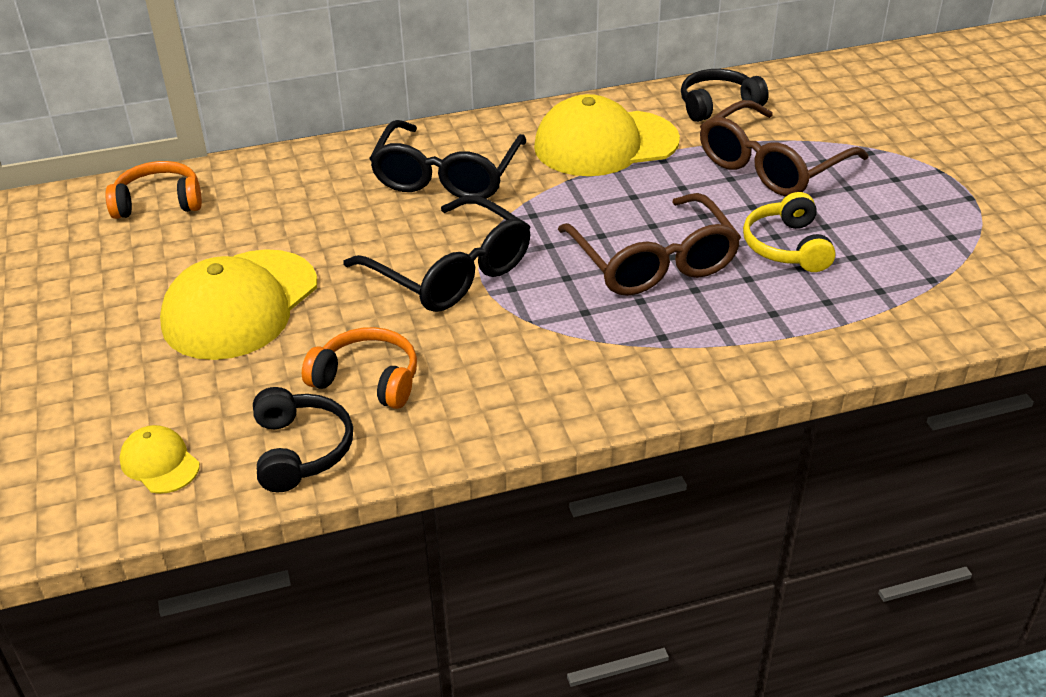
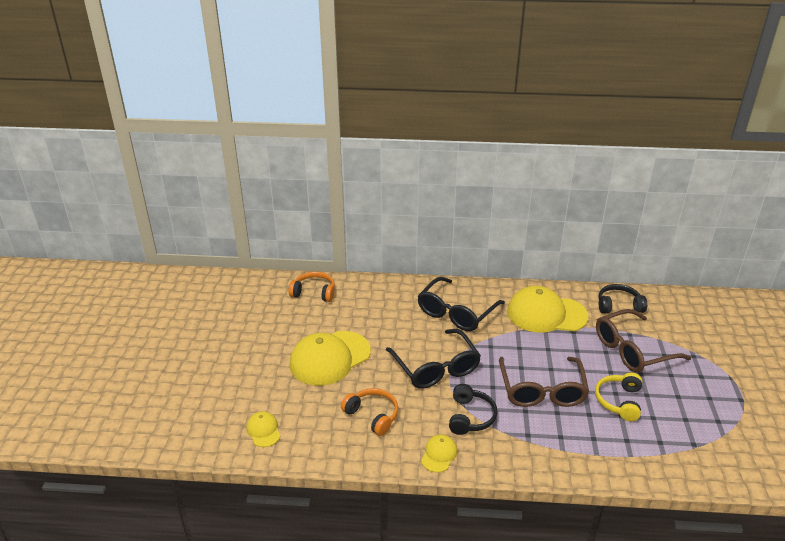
camera: 20 degrees right, 5 degrees down
black headphones [253,387,353,492] -> black headphones moved to [449,384,498,435]
none -> yellow cap [421,435,457,472]

